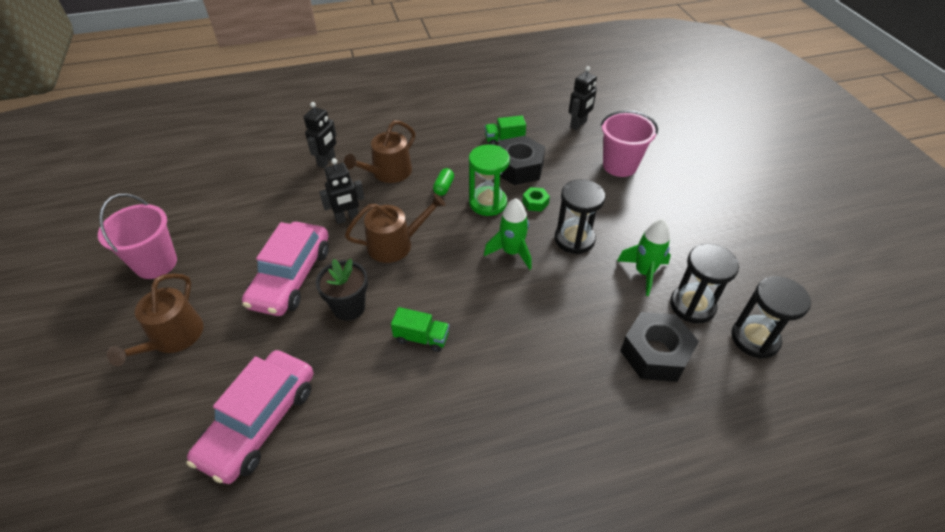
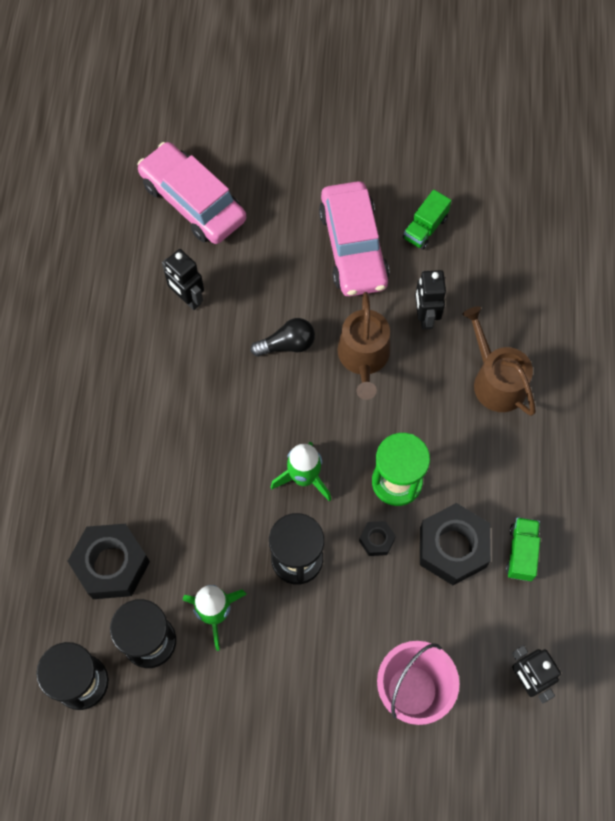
camera: 110 degrees right, 20 degrees up
pink bucket [98,193,177,279] -> none
brown watering can [107,273,204,366] -> none
pink car [242,222,329,316] -> pink car turned 135 degrees counterclockwise [319,181,390,296]
black robot [304,102,337,168] -> black robot moved to [162,249,204,310]
black flower pot [316,259,368,321] -> none
green truck [391,307,449,352] -> green truck moved to [403,190,452,250]
green capsule [433,168,454,196] -> none
green nut [522,187,550,212] -> black nut [359,521,396,556]
none -> black light bulb [251,318,315,357]

